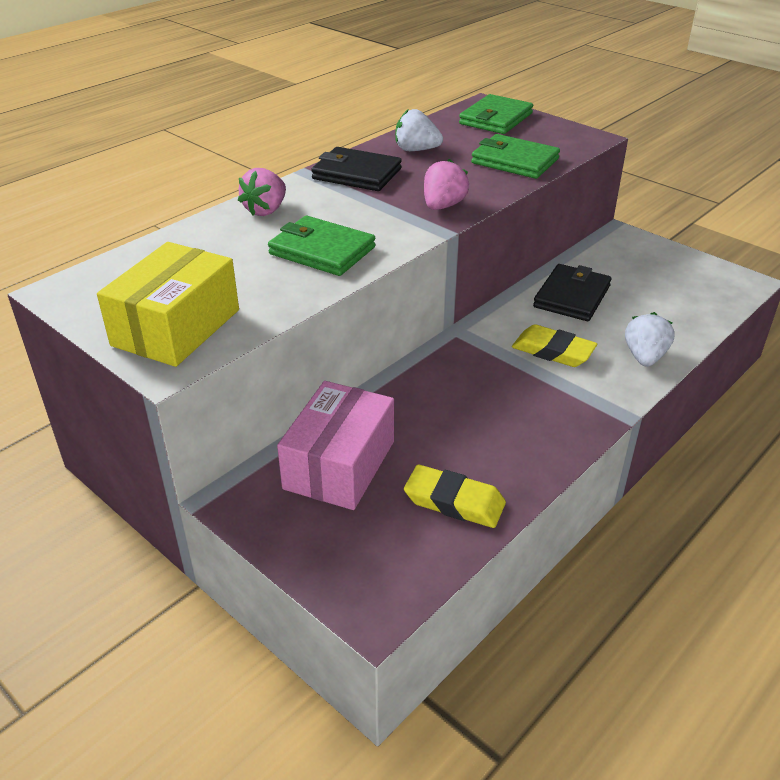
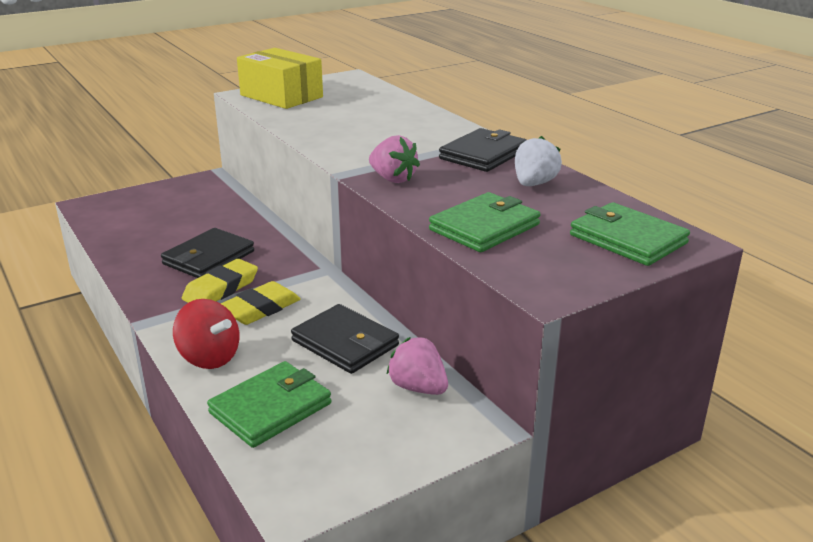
camera: 105 degrees right, 10 degrees down
pink strawberry [238,168,286,216] -> pink strawberry moved to [386,337,448,395]
green wallet [268,216,376,276] -> green wallet moved to [207,361,331,448]
pink box [277,381,394,510] -> none
yellow eraser [404,465,506,528] -> yellow eraser moved to [182,259,258,303]
white strawberry [625,312,675,367] -> red spinning top [173,299,240,369]
none -> black wallet [161,228,254,278]

